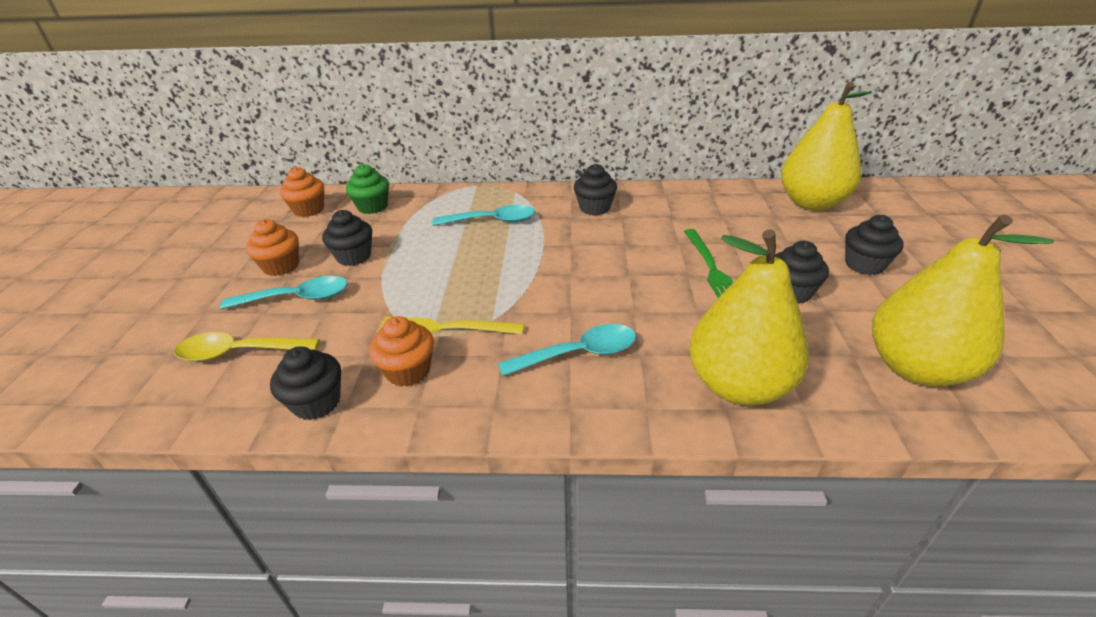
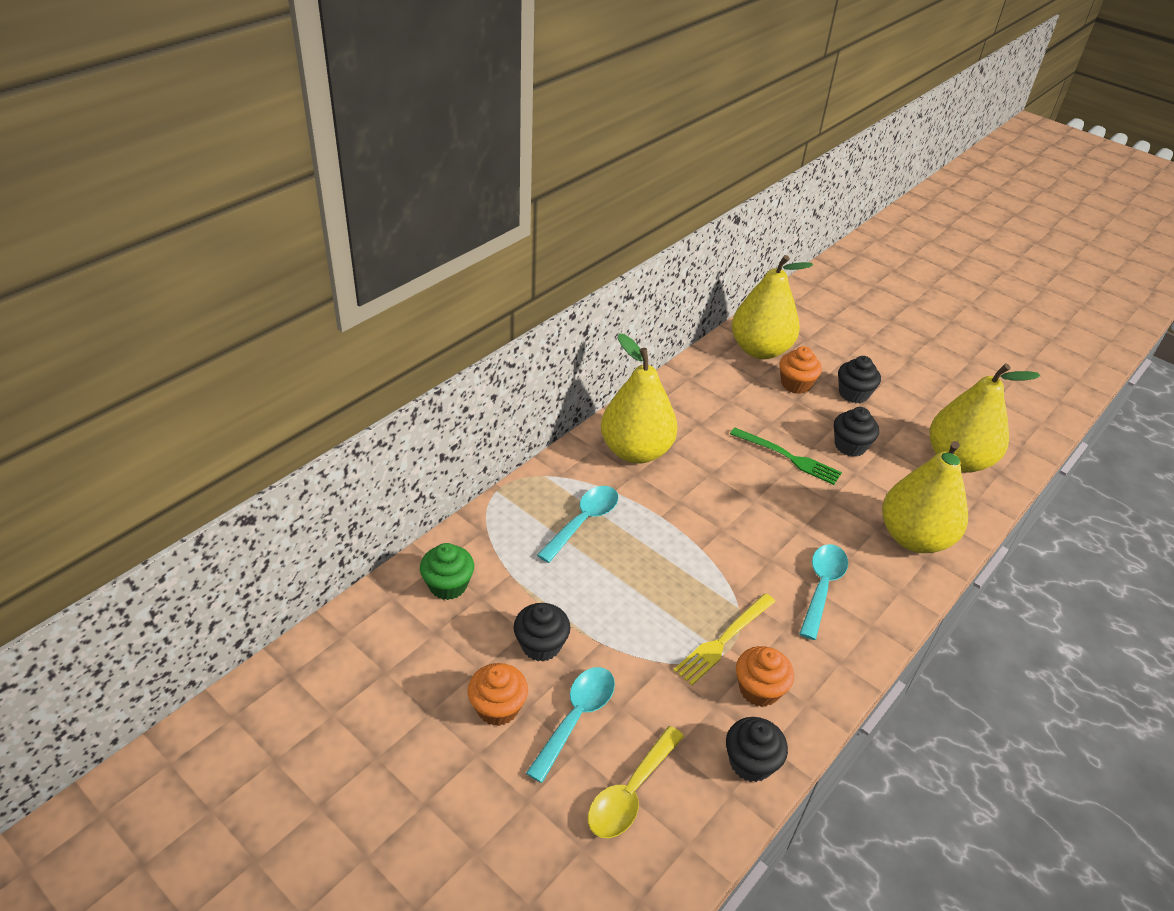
camera: 55 degrees left, 5 degrees up
orange cupcake [280,167,324,217] -> orange cupcake moved to [779,346,822,394]
black cupcake [574,164,617,215] -> yellow pear [601,334,678,464]

